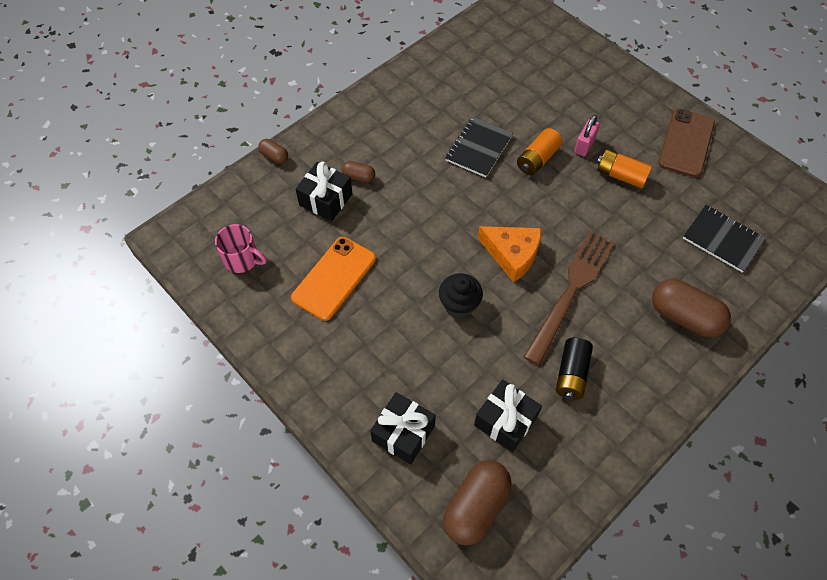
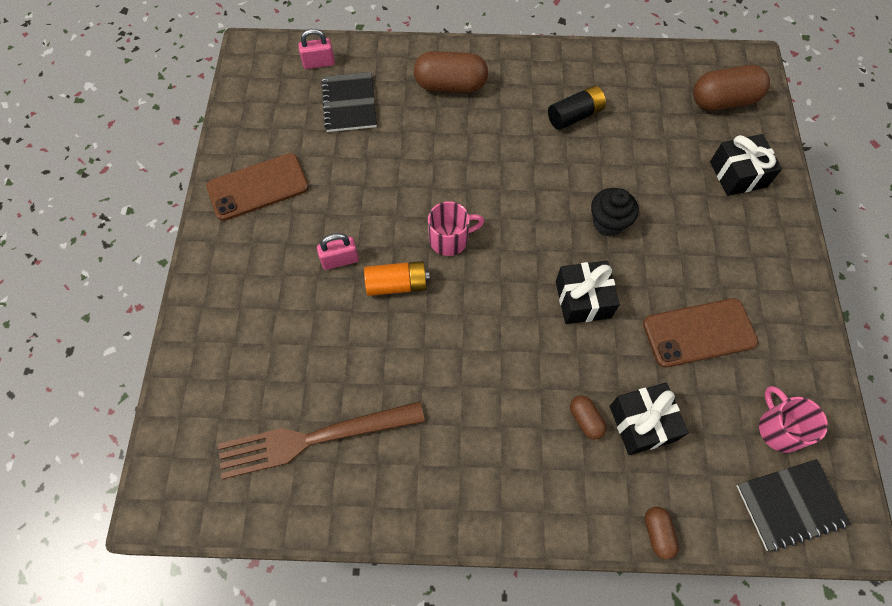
camera: 135 degrees left, 5 degrees up
orange phone [291,237,376,321] -> brown phone [643,298,758,368]
black notebook [446,117,513,178] -> black notebook moved to [736,459,851,552]
black gift [474,379,542,452] -> black gift moved to [556,261,620,324]
orange cheese [478,226,541,282] -> none
brown fork [524,231,615,365] -> brown fork moved to [218,401,425,479]
orange battery [597,149,652,188] -> none
brown capsule [652,279,731,337] -> brown capsule turned 75 degrees counterclockwise [414,51,488,93]
none -> pink padlock [298,29,335,69]
none -> pink mug [428,201,484,256]

